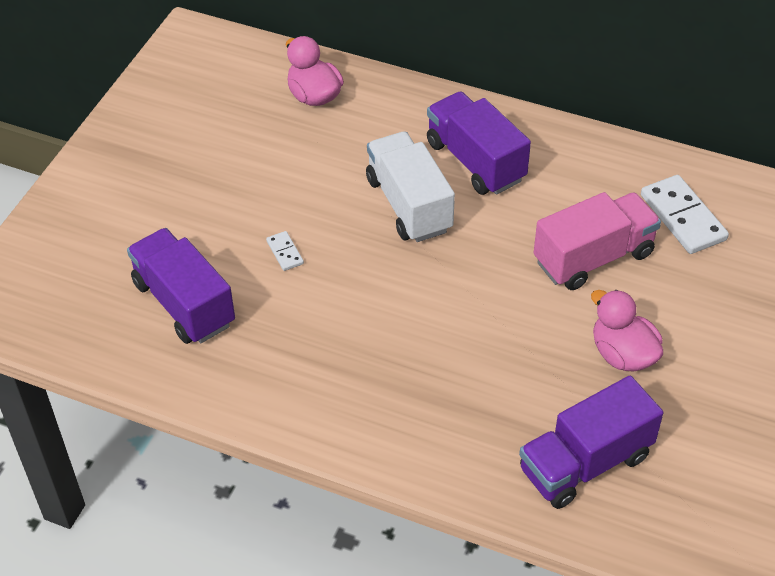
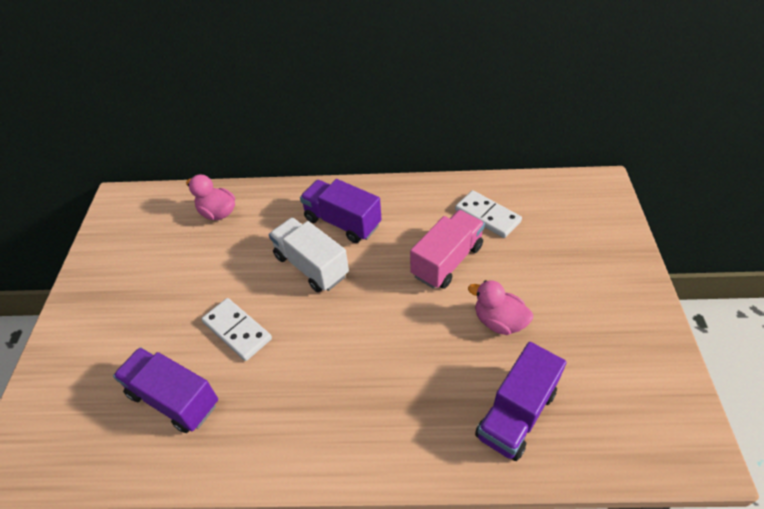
camera: 20 degrees left, 0 degrees up
white domino [266,231,304,271] -> white domino [201,298,272,361], size x2.06

